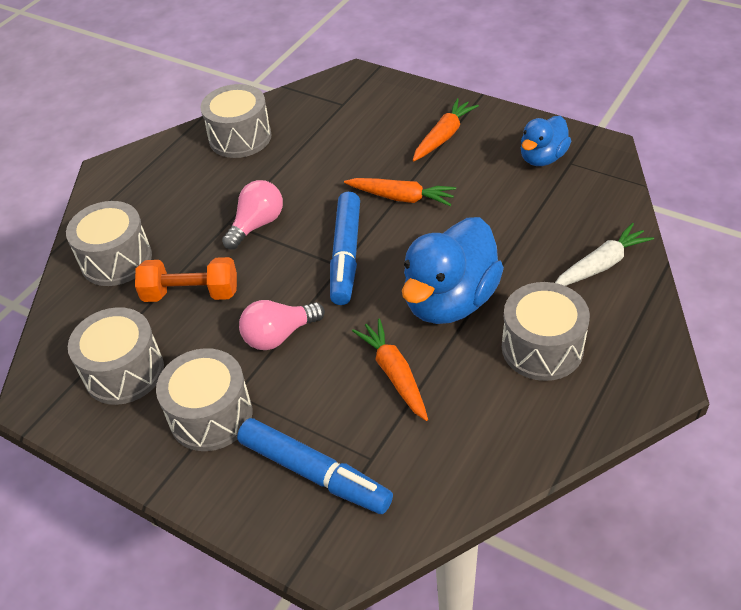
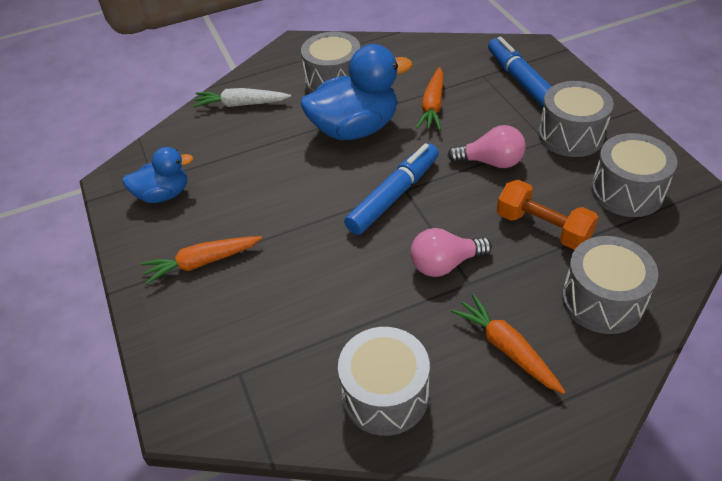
camera: 145 degrees left, 0 degrees up
orange carrot [344,178,456,206] -> orange carrot moved to [451,294,565,394]

